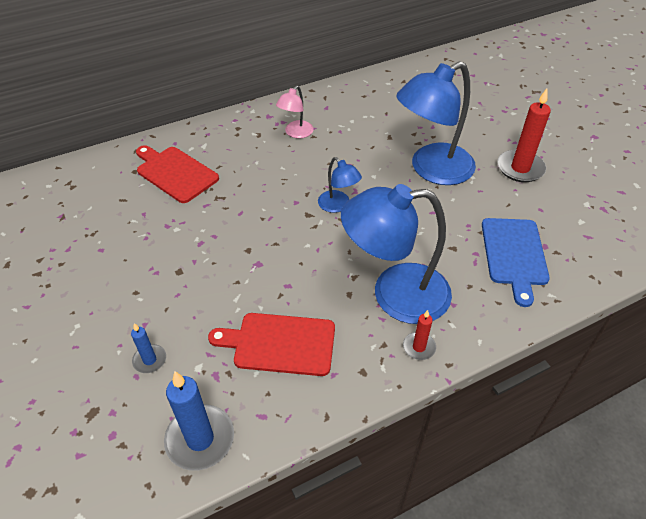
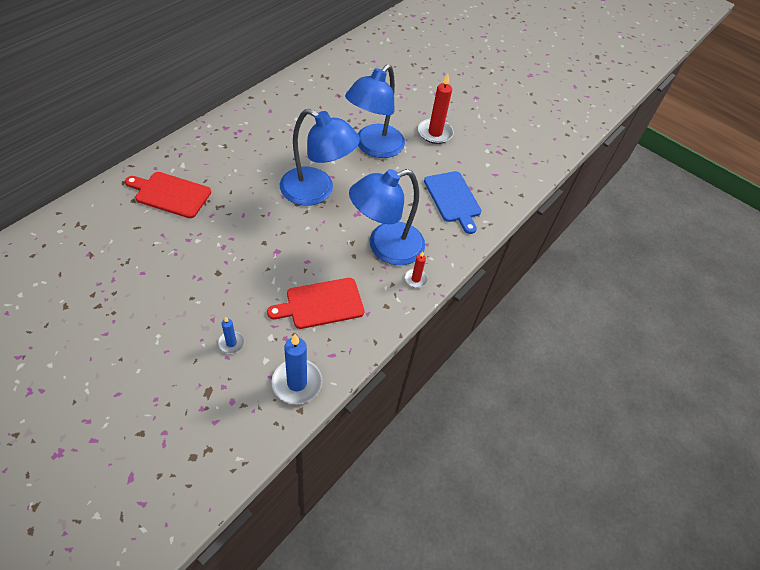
camera: 30 degrees left, 5 degrees up
pink lamp [276,86,314,138] -> none
blue lamp [318,157,362,213] -> blue lamp [280,109,360,206], size x2.10

